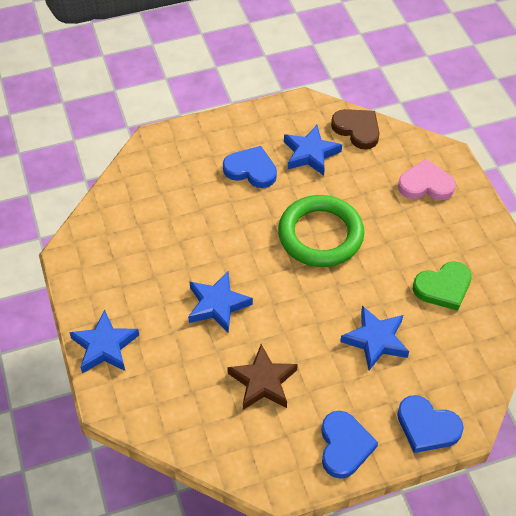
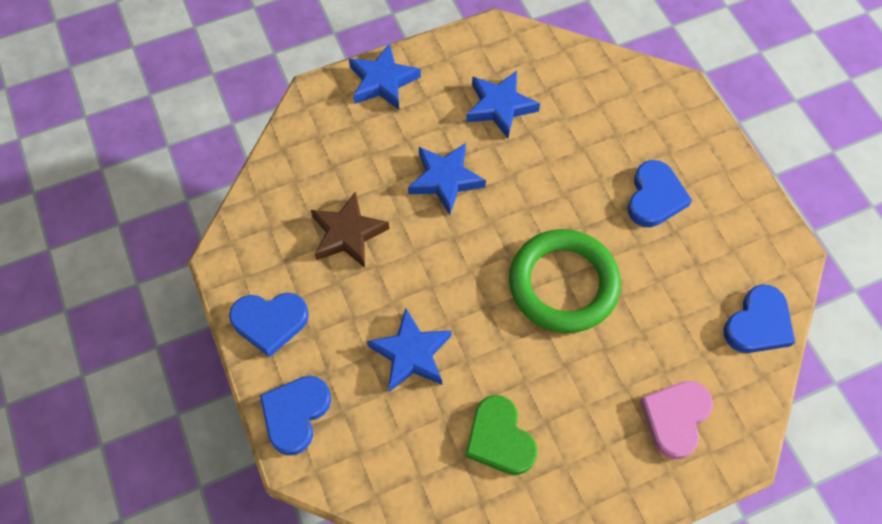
camera: 85 degrees right, 10 degrees up
blue star [284,125,342,176] -> blue star moved to [466,71,540,138]
brown heart [331,109,380,150] -> blue heart [723,284,795,353]
pink heart [398,159,456,200] -> pink heart turned 150 degrees counterclockwise [640,381,713,459]

